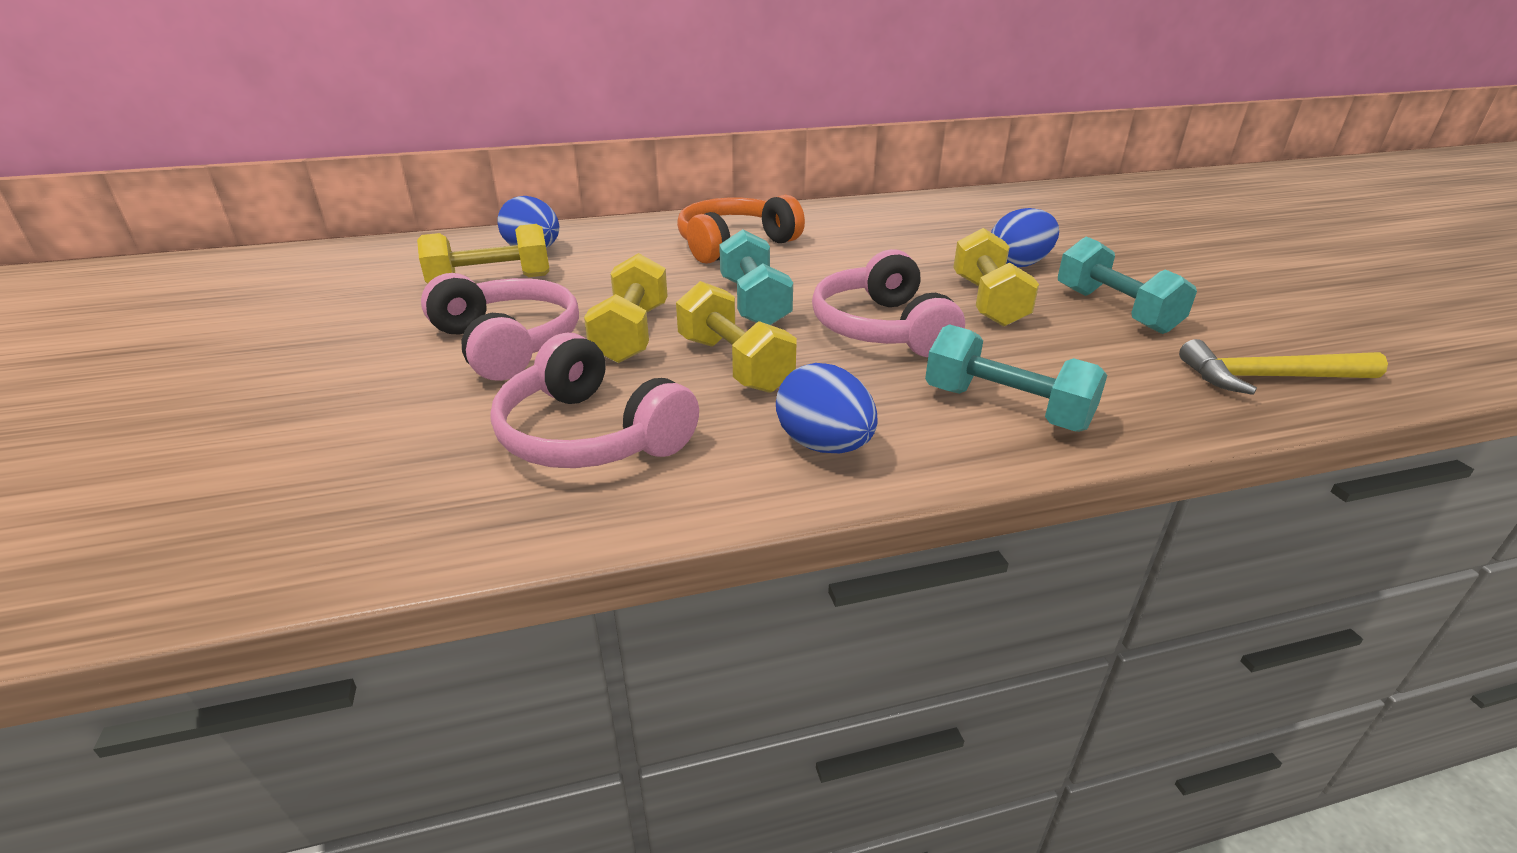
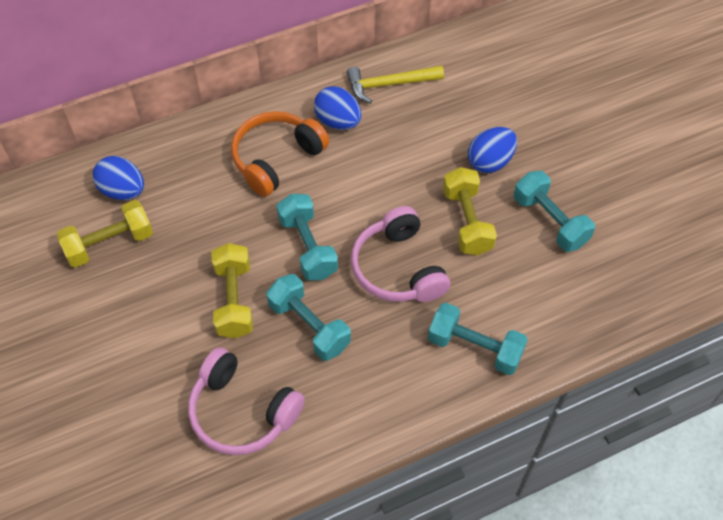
camera: 10 degrees left, 25 degrees up
pink headphones [421,273,579,381] -> none
yellow dumbbell [676,281,797,393] -> turquoise dumbbell [266,274,351,361]
blue egg [776,363,877,453] -> blue egg moved to [314,86,361,130]
yellow hammer [1179,339,1388,395] -> yellow hammer moved to [347,65,444,104]

